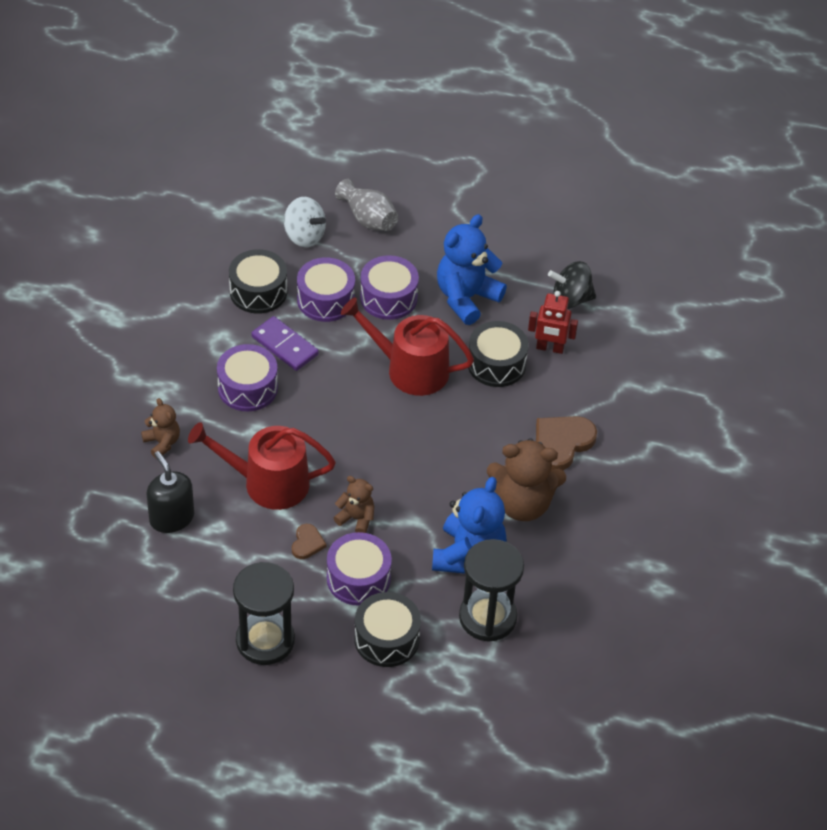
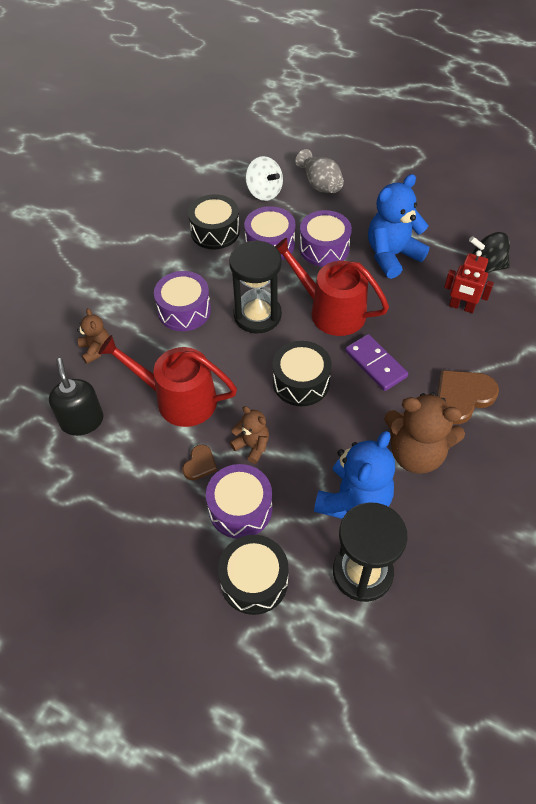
camera: 15 degrees right, 5 degrees up
black hourglass [233,562,295,665] -> black hourglass moved to [229,240,282,334]
purple domino [251,316,319,371] -> purple domino moved to [345,334,408,391]
black drum [468,321,529,387] -> black drum moved to [272,341,332,406]

